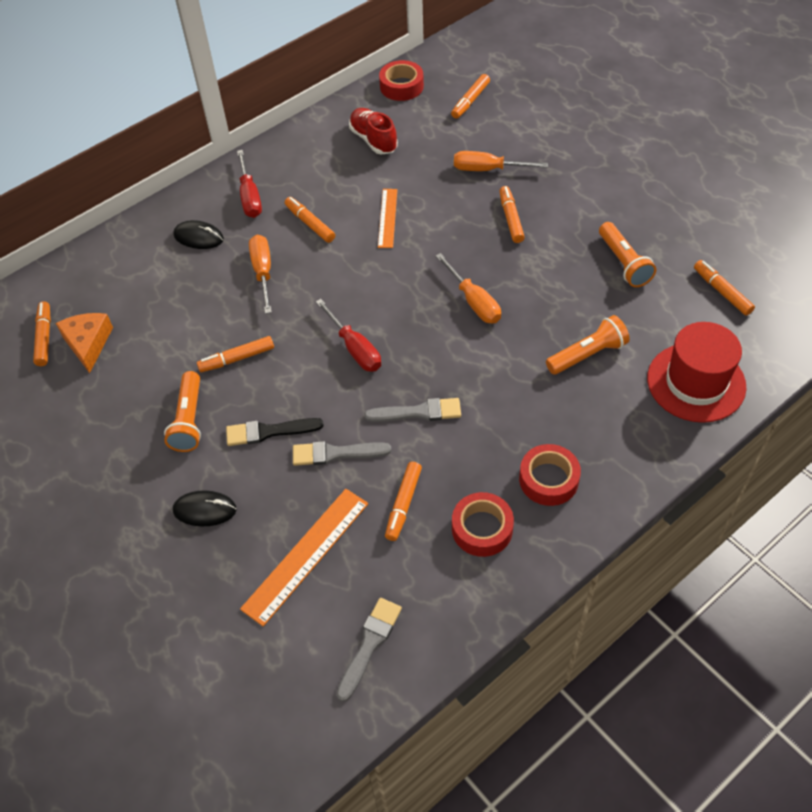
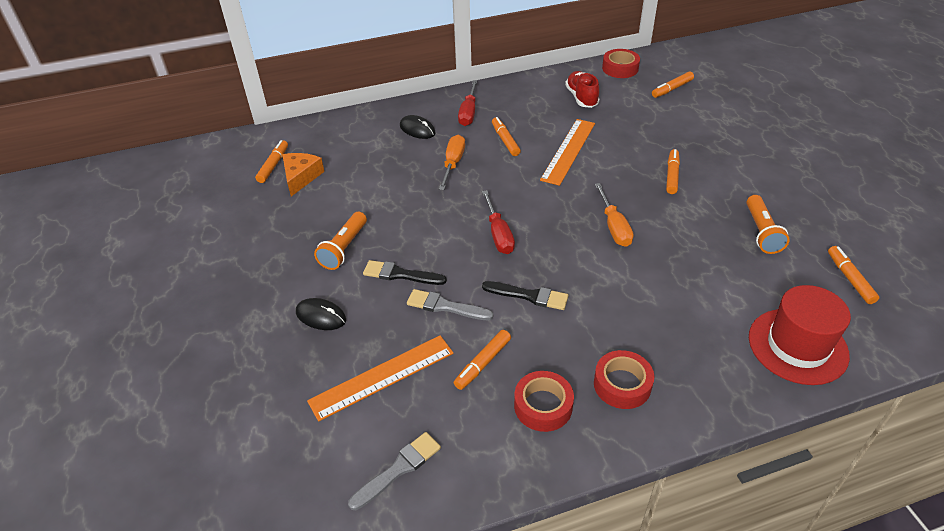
camera: 20 degrees right, 10 degrees down
orange marker [197,336,274,372] -> none
grey brush [364,398,461,422] -> black brush [482,281,569,310]
orange ruler [378,189,397,248] -> orange ruler [540,119,595,186], size x1.60
orange screwdriver [454,151,548,171] -> none
orange flashlight [546,315,630,375] -> none

